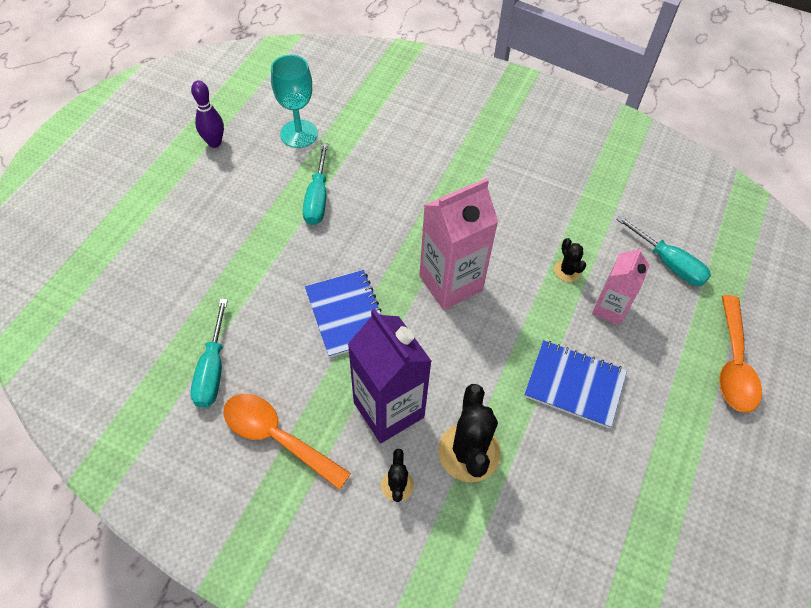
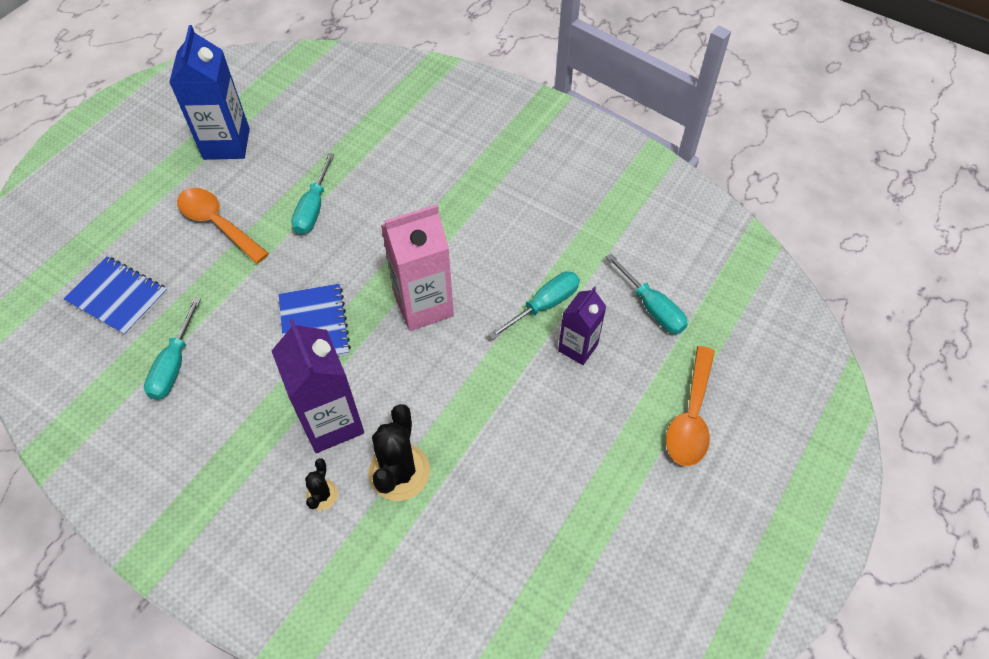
camera: 10 degrees right, 0 degrees up
purple bowling pin [191,80,224,148] -> blue carton [169,25,250,160]
orange spoon [223,394,351,490] -> orange spoon moved to [177,188,269,264]
turquoise goblet [271,55,318,148] -> none
blue notebook [524,340,627,429] -> blue notebook moved to [63,256,168,336]
black cactus [554,238,586,282] -> turquoise screwdriver [488,271,580,340]
pink carton [592,247,650,325] -> purple carton [558,287,607,365]

